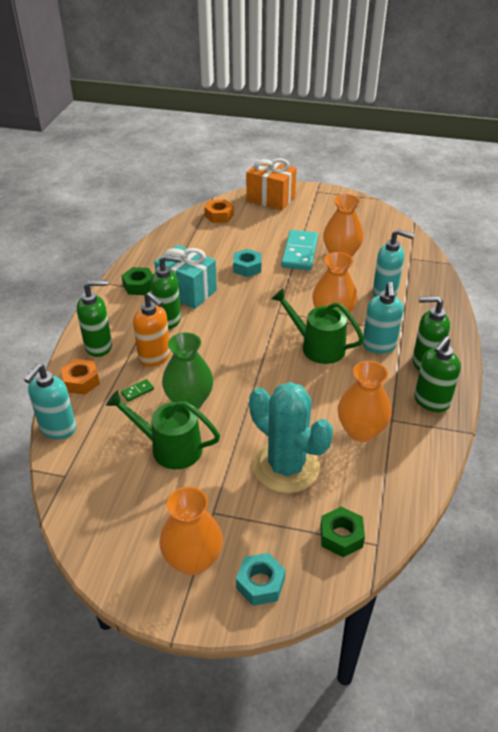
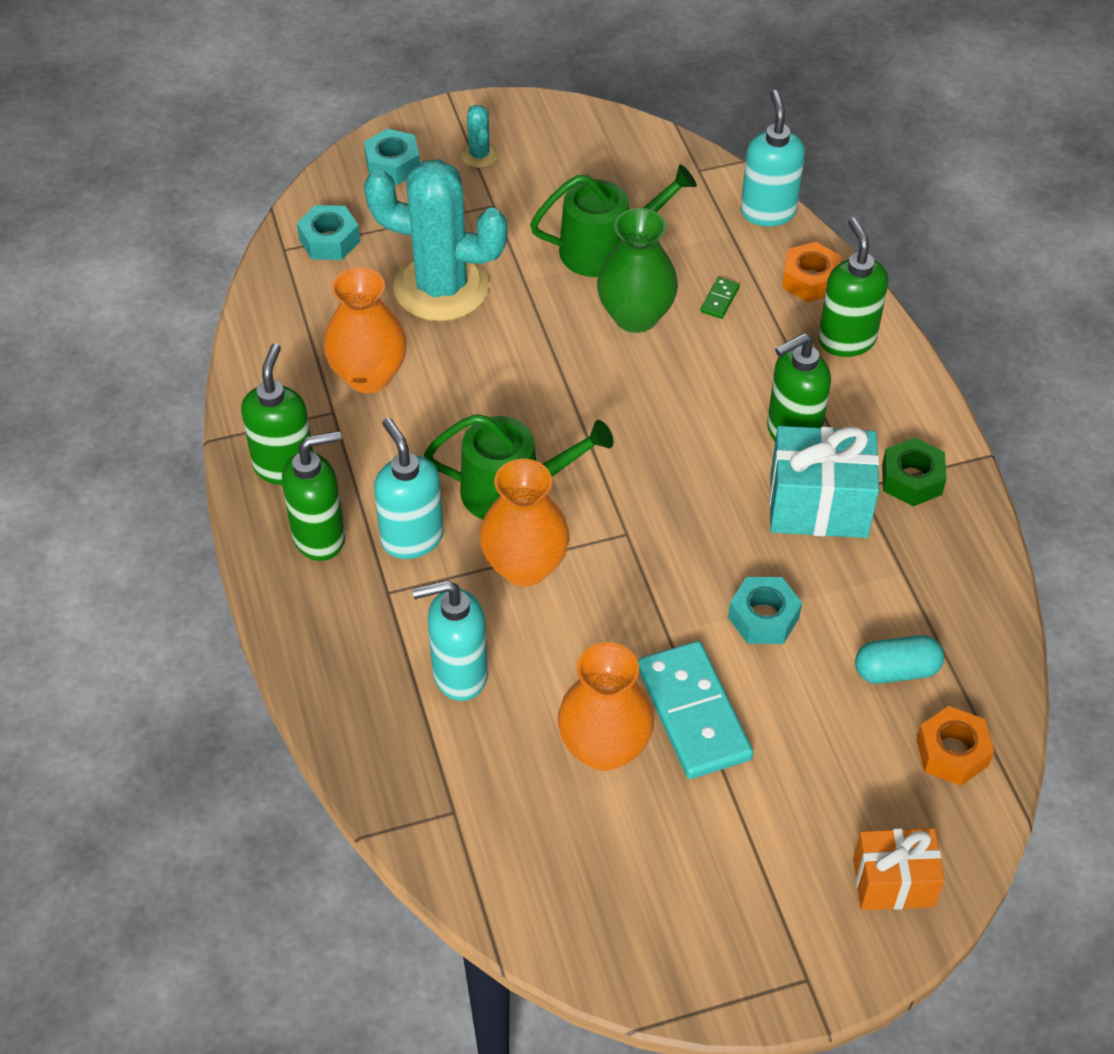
camera: 150 degrees right, 10 degrees up
green soap dispenser [77,280,112,357] -> green soap dispenser turned 120 degrees clockwise [818,218,888,357]
orange soap dispenser [133,292,170,367] -> none
orange vase [160,486,223,575] -> turquoise cactus [461,105,498,168]
orange gift [246,158,297,210] -> orange gift [853,828,945,910], size x0.66
green nut [320,506,365,557] -> turquoise nut [297,205,360,260]
none -> turquoise capsule [855,635,944,684]

